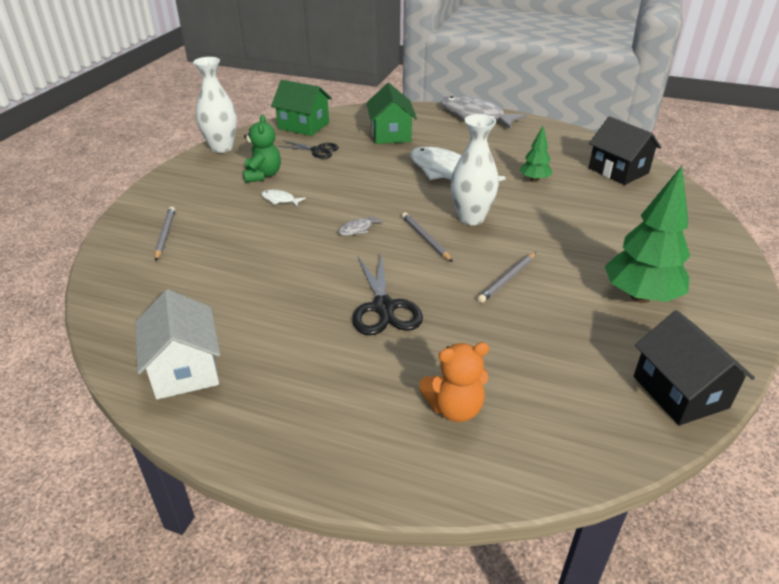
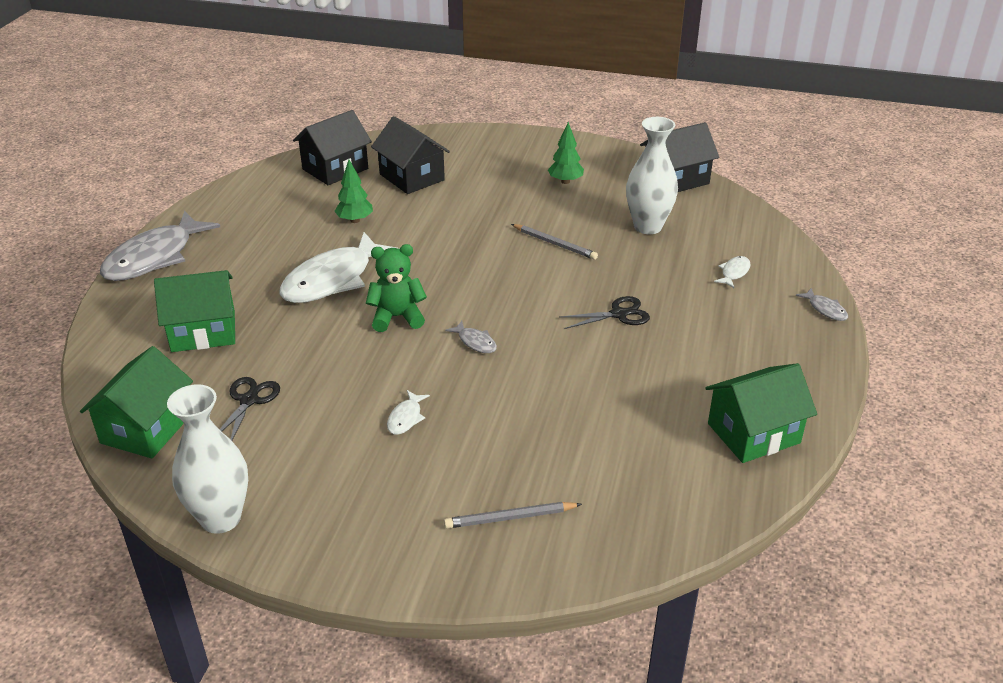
camera: 95 degrees left, 0 degrees up
white house [135,290,220,399] -> green house [706,363,817,463]
green teddy bear [243,115,281,183] -> green teddy bear moved to [366,244,427,332]
black scissors [352,254,423,335] -> black scissors [559,296,650,329], size x0.66
grey pencil [402,212,453,262] -> none
orange teddy bear [419,342,489,422] -> white fish [714,256,751,288]
white vase [451,114,499,225] -> white vase moved to [626,117,678,234]
green tree [605,166,690,303] -> green tree [548,122,584,184], size x0.52
none -> black house [371,116,450,194]
none -> grey fish [796,288,848,321]

